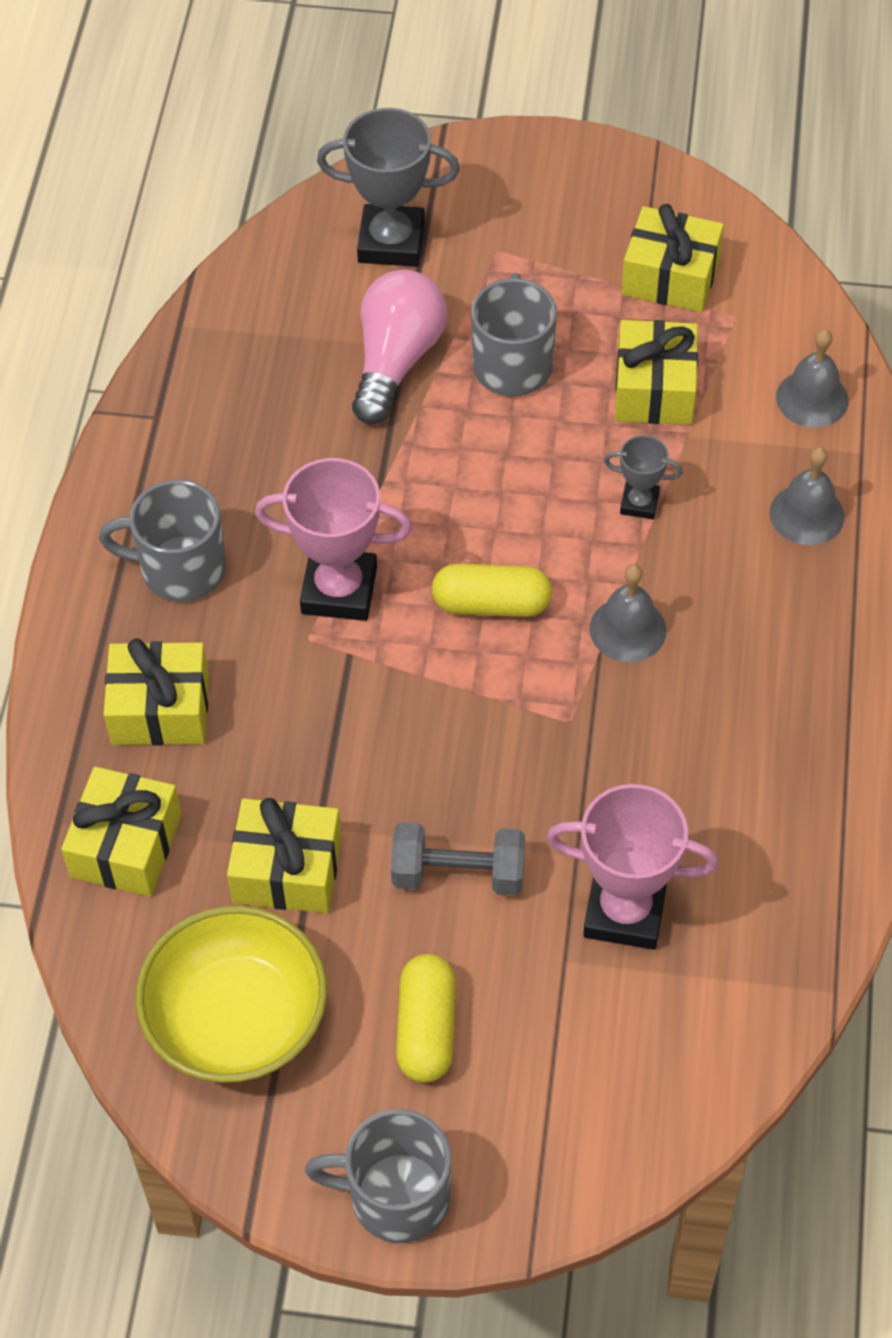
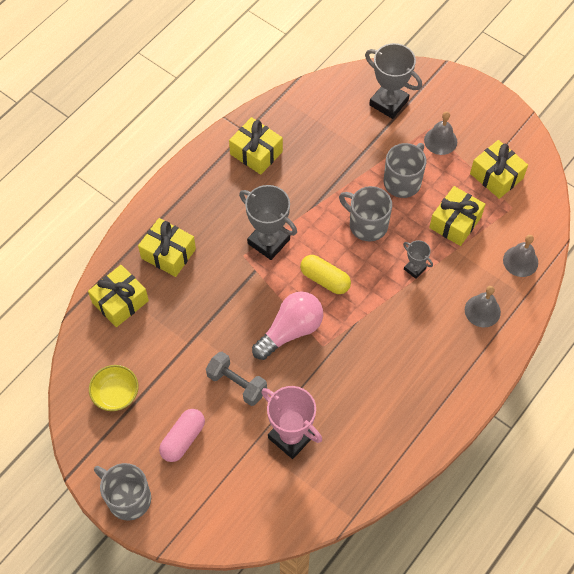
camera: 30 degrees right, 5 degrees up
grey mug [99,480,226,602] -> grey mug moved to [339,186,392,241]
yellow bowl [135,905,327,1083] -> yellow bowl [89,365,139,411], size x0.59
yellow gift [227,798,342,913] -> yellow gift moved to [229,117,283,175]
pink trophy [255,458,412,621] -> grey trophy [239,185,297,260]
pink light bulb [352,270,447,424] -> pink light bulb moved to [252,291,323,360]
yellow capsule [396,954,456,1083] -> pink capsule [159,409,205,462]
grey bell [589,564,667,662] -> grey bell moved to [424,111,457,155]

